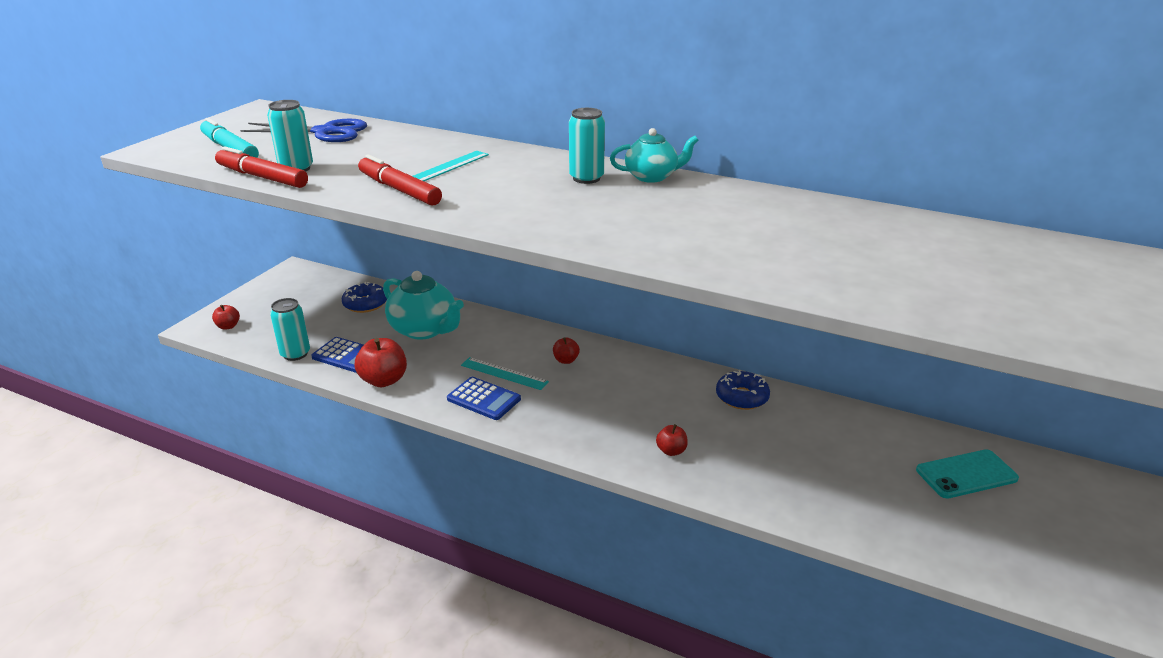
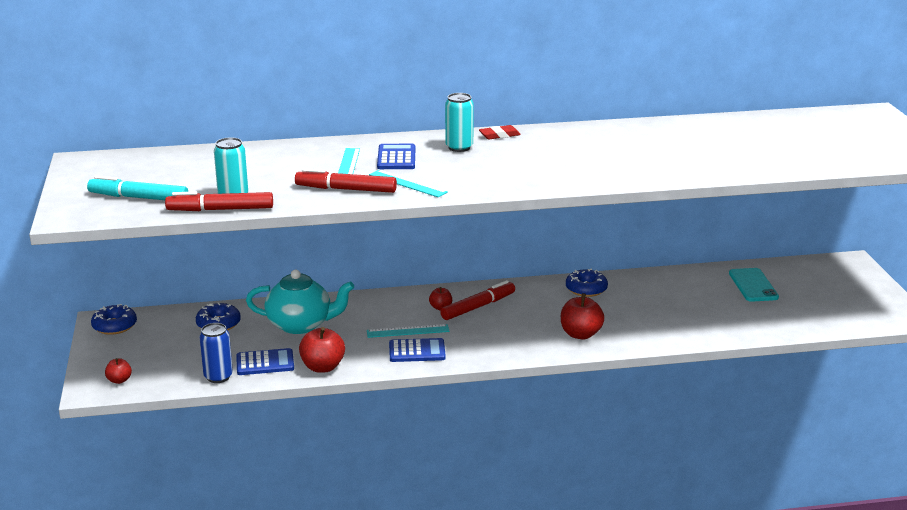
camera: 35 degrees left, 5 degrees down
blue scissors [240,119,367,142] -> none
turquoise can [270,298,310,361] -> blue can [200,323,233,383]
turquoise teapot [610,128,699,183] -> red eraser [479,125,521,139]
red apple [656,424,688,456] -> red apple [561,293,604,339], size x1.80
turquoise phone [916,449,1019,498] -> turquoise phone turned 45 degrees counterclockwise [729,268,779,302]
none -> blue donut [91,304,137,335]
none -> turquoise ruler [369,170,448,197]
none -> blue calculator [377,144,415,169]
none -> red marker [440,280,515,320]

